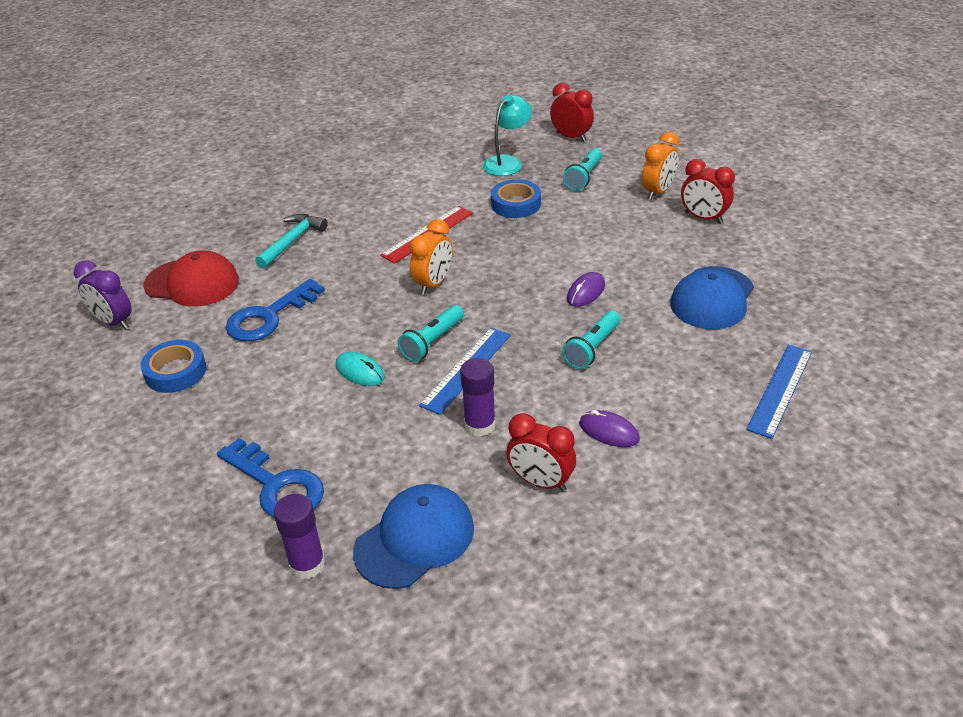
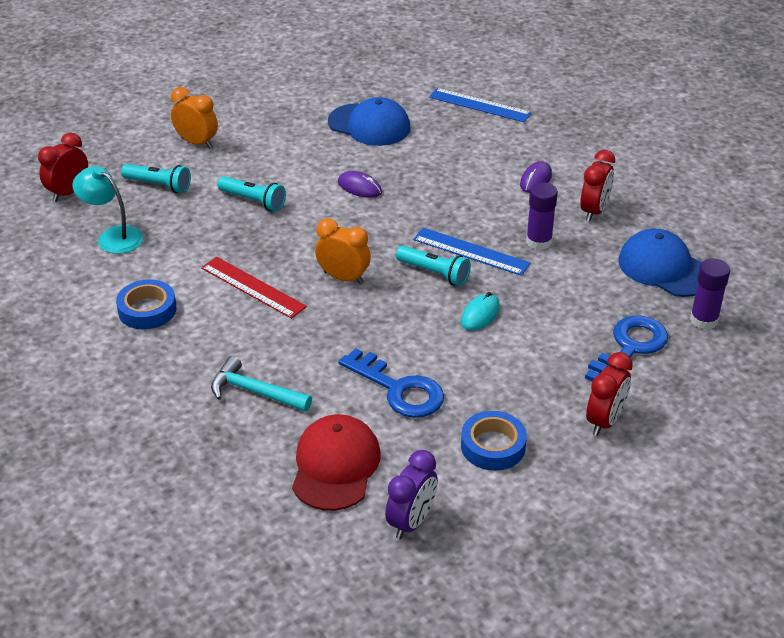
camera: 95 degrees left, 0 degrees up
blue tape [491,179,541,218] -> blue tape moved to [116,279,177,330]
turquoise flashlight [562,310,620,369] -> turquoise flashlight moved to [218,176,286,211]
red clock [681,159,735,224] -> red clock moved to [586,352,633,436]

